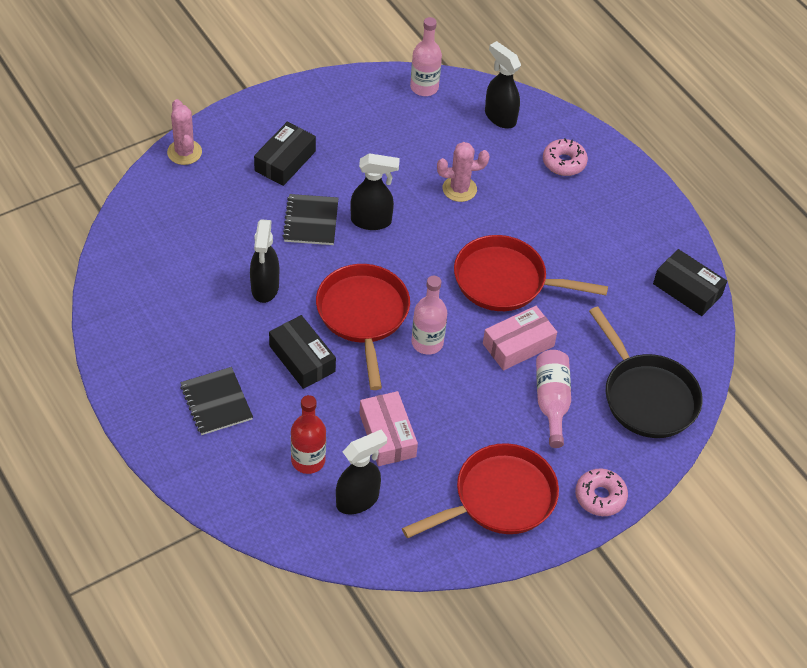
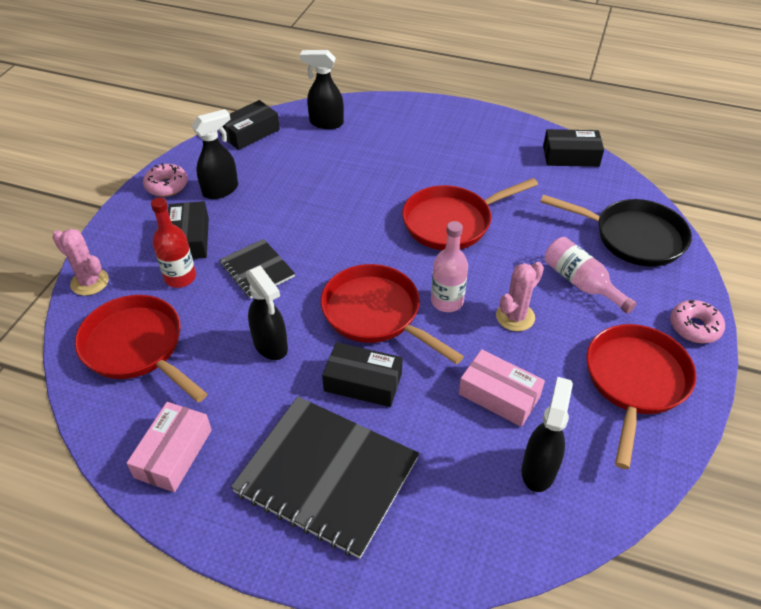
camera: 35 degrees left, 5 degrees down
black notebook [180,367,253,435] -> black notebook [231,396,419,559], size x1.88
red bottle [291,395,326,474] -> red bottle moved to [151,197,196,288]
black spray bottle [350,153,400,230] -> black spray bottle moved to [191,109,238,199]
pink bottle [410,17,442,96] -> black box [220,100,280,150]
pink cactus [437,142,489,202] -> pink cactus moved to [496,262,544,331]
pink box [483,306,557,371] -> pink box moved to [126,402,212,492]
pink donut [543,138,588,176] -> pink donut moved to [143,163,188,197]
none -> red pan [75,295,207,402]

